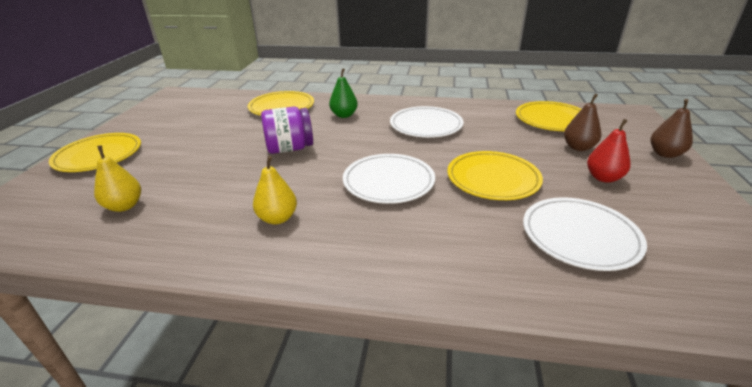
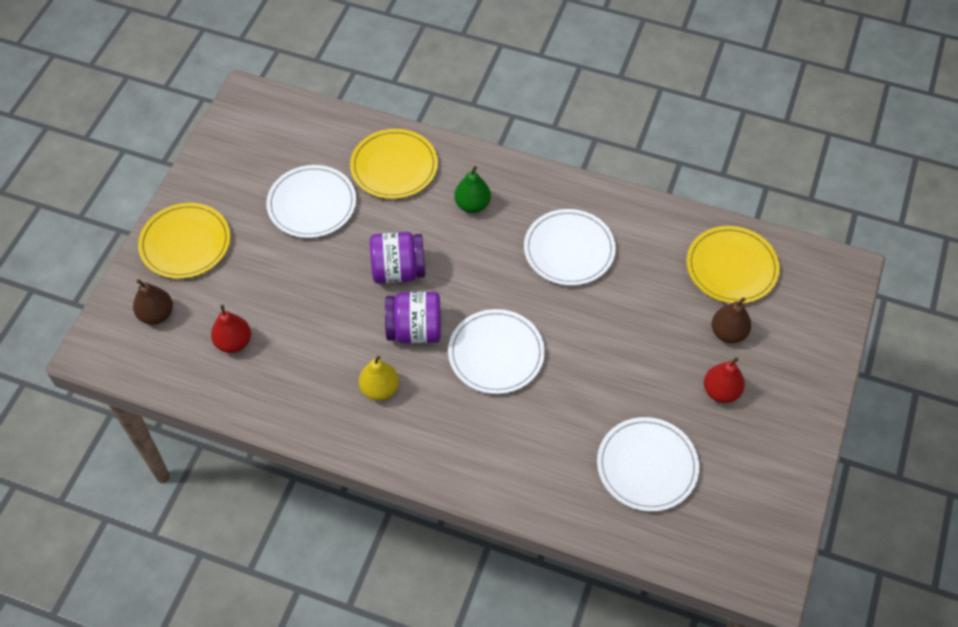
camera: 10 degrees right, 25 degrees up
yellow pear [94,145,141,212] -> red pear [211,305,251,353]
yellow plate [447,151,543,200] -> none
brown pear [651,99,693,158] -> brown pear moved to [133,279,173,324]
none -> white plate [266,165,356,238]
none -> purple jar [385,291,441,344]

